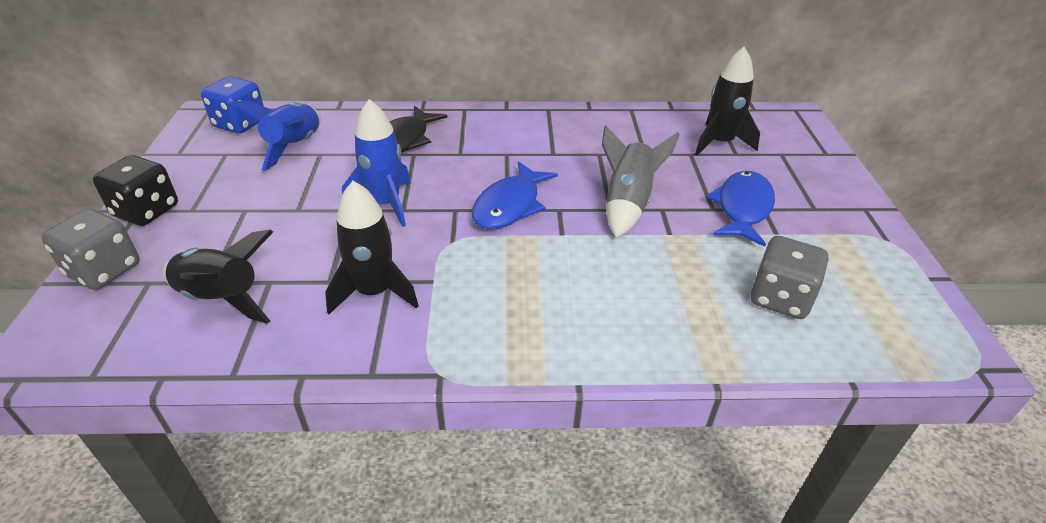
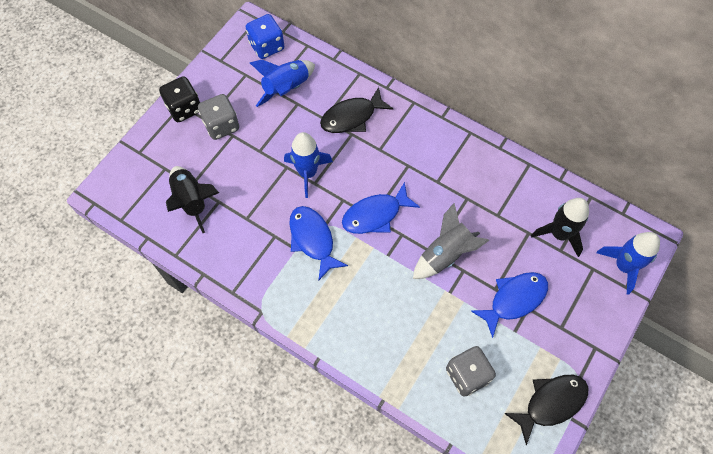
camera: 35 degrees right, 25 degrees up
grey dice [41,209,140,290] -> grey dice moved to [198,94,239,140]
black rocket [325,181,419,314] -> none
none -> blue fish [289,206,348,281]
none -> black fish [504,375,588,445]
none -> blue rocket [596,232,660,295]

